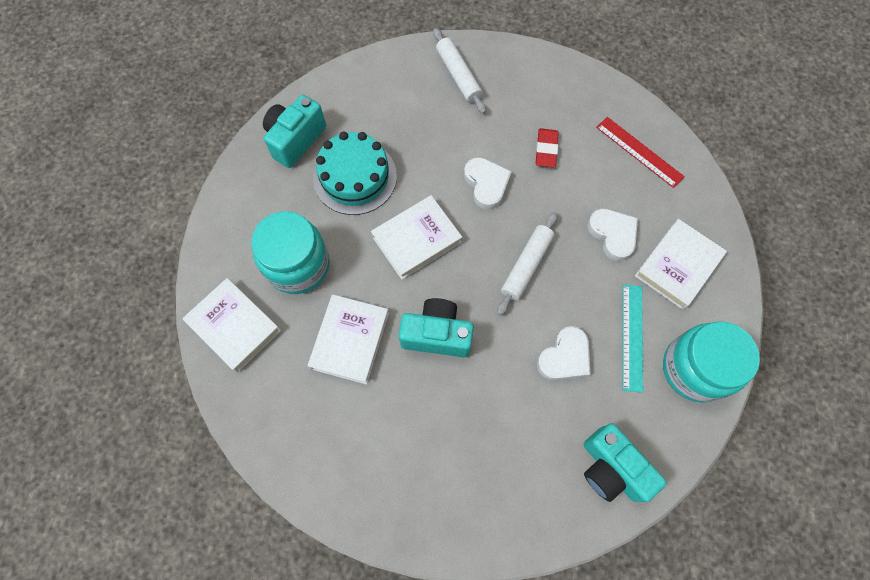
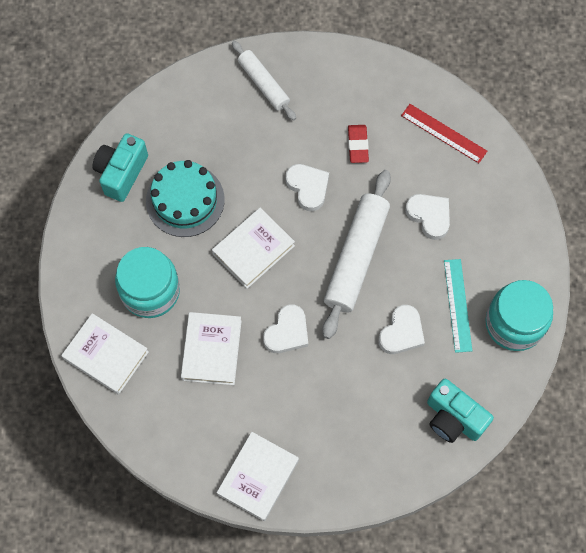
camera: 10 degrees left, 0 degrees up
turquoise camera [399,298,474,357] -> white heart [263,304,308,353]
white rolling pin [497,212,558,316] -> white rolling pin [322,170,391,339], size x1.67
white book [635,219,727,310] -> white book moved to [217,432,299,521]

